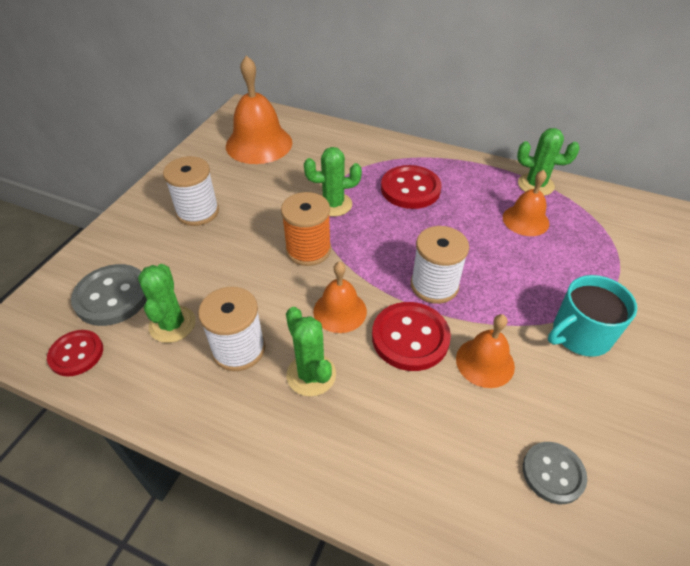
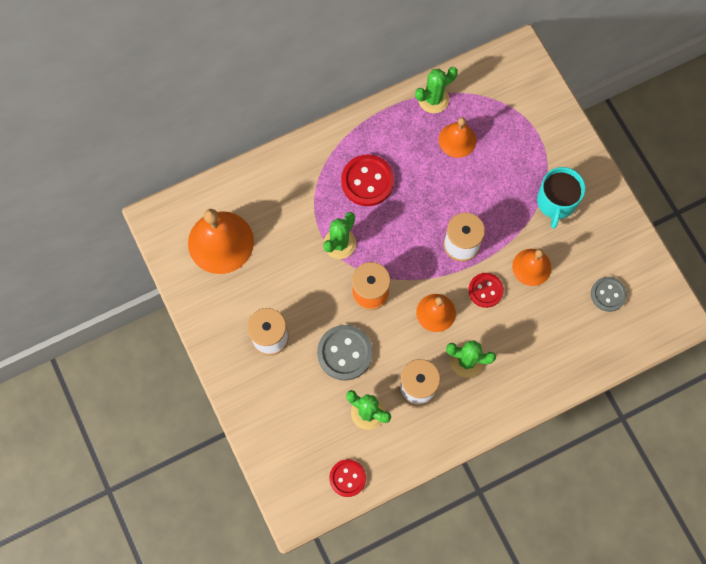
camera: 50 degrees left, 25 degrees up
grey button [71,264,147,326] -> grey button moved to [317,325,373,381]
red button [372,302,451,371] -> red button [468,273,504,308], size x0.64

